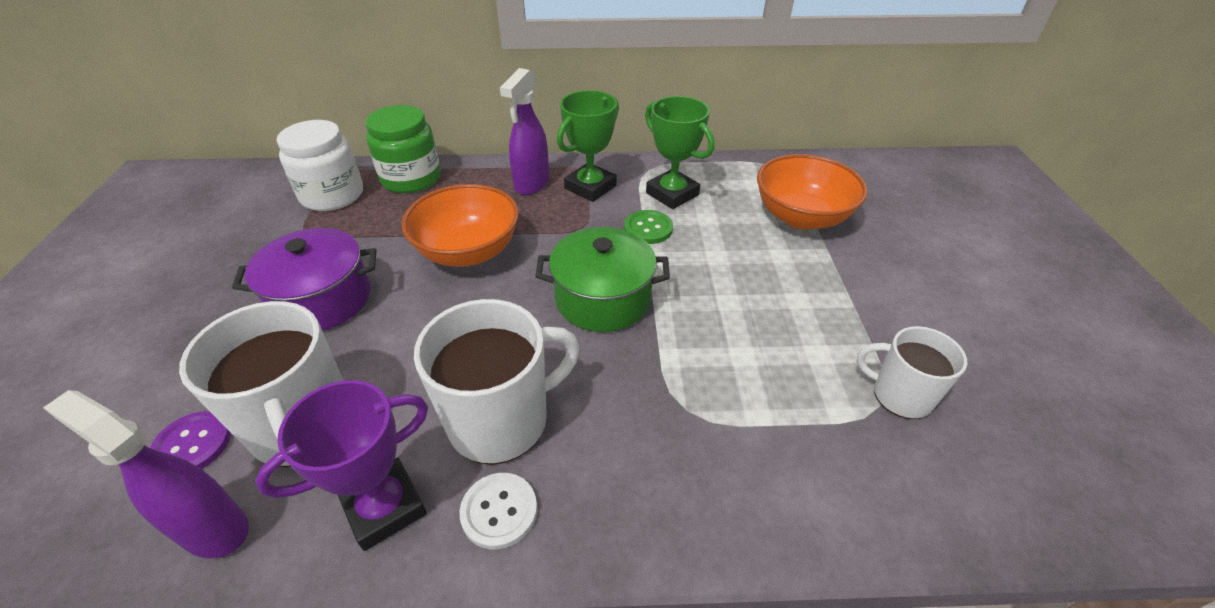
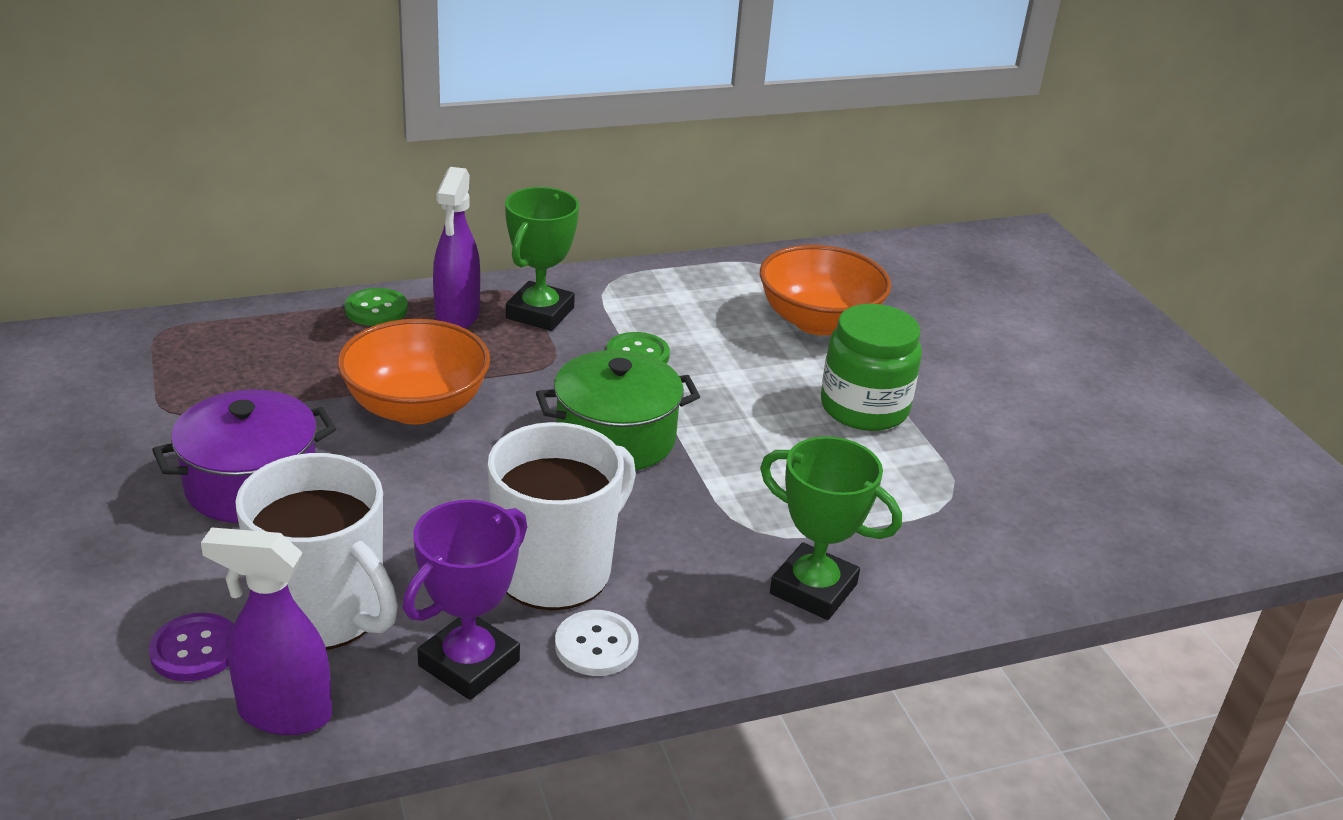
camera: 20 degrees left, 10 degrees down
white jar [277,120,363,211] -> none
green jar [365,105,441,193] -> green jar moved to [821,304,922,431]
green trophy [645,96,715,209] -> green trophy moved to [760,436,902,620]
white mug [857,326,967,419] -> none
none -> green button [345,288,408,326]

